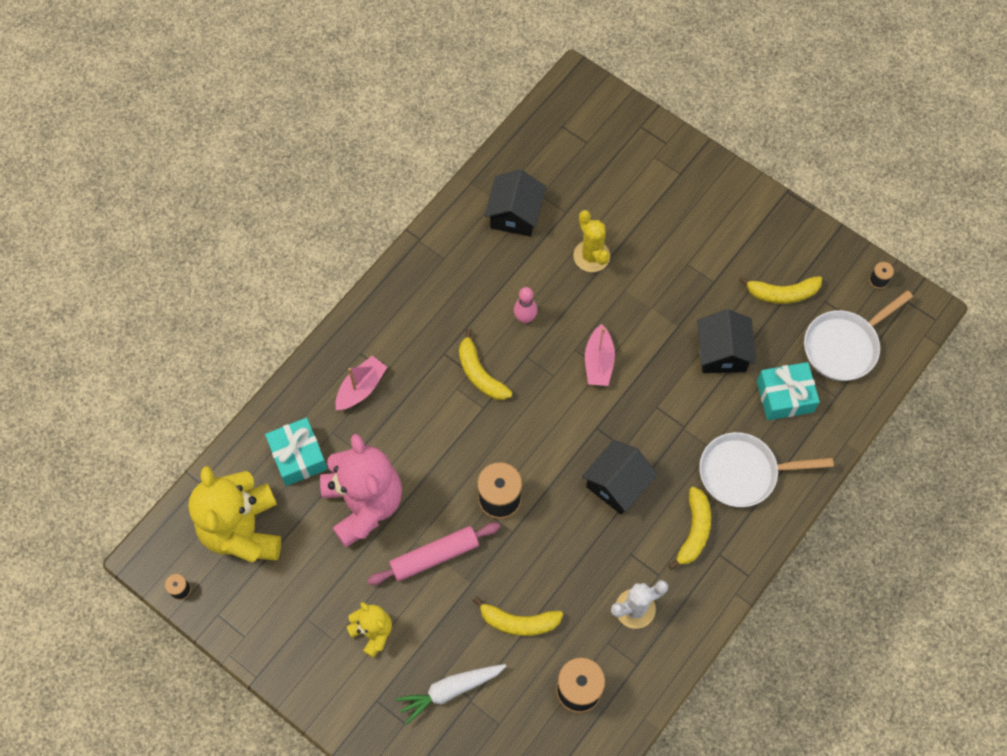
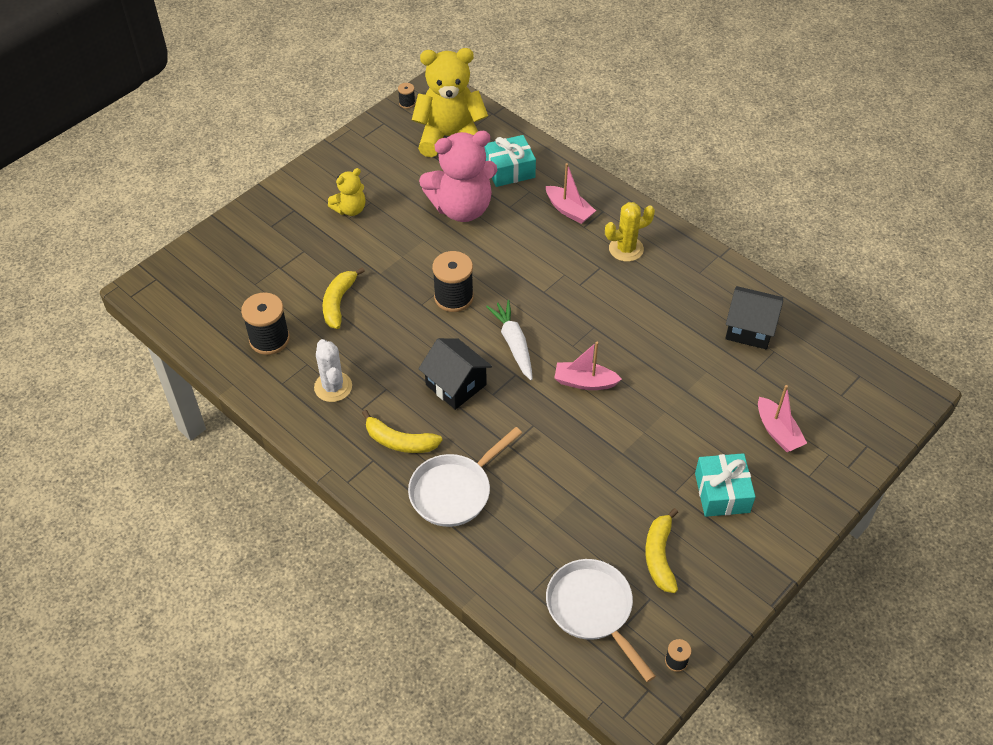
camera: 95 degrees right, 15 degrees down
pink rolling pin [367,522,500,585] -> none
white carrot [395,664,506,725] -> white carrot moved to [486,300,533,380]
yellow banana [459,329,512,400] -> none
pink bowling pin [514,287,537,323] -> none
yellow cactus [573,210,610,272] -> yellow cactus moved to [605,202,655,262]
black house [697,309,756,373] -> none
white pan [699,432,834,507] -> white pan turned 135 degrees counterclockwise [408,427,522,527]
turquoise gift [757,362,820,420] -> turquoise gift moved to [695,453,756,517]
none -> pink boat [758,385,807,452]

